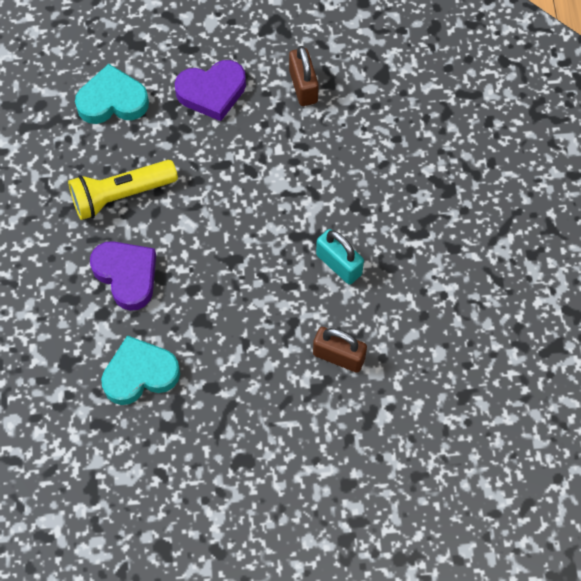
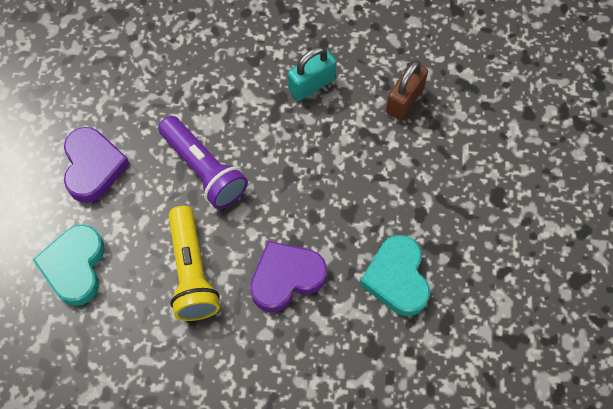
camera: 80 degrees left, 0 degrees up
brown padlock [289,46,319,106] -> none
none -> purple flashlight [158,116,248,209]

